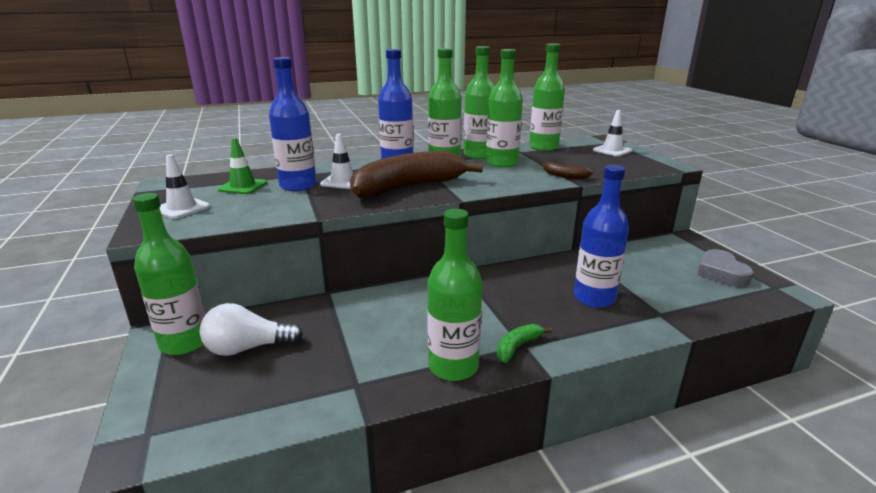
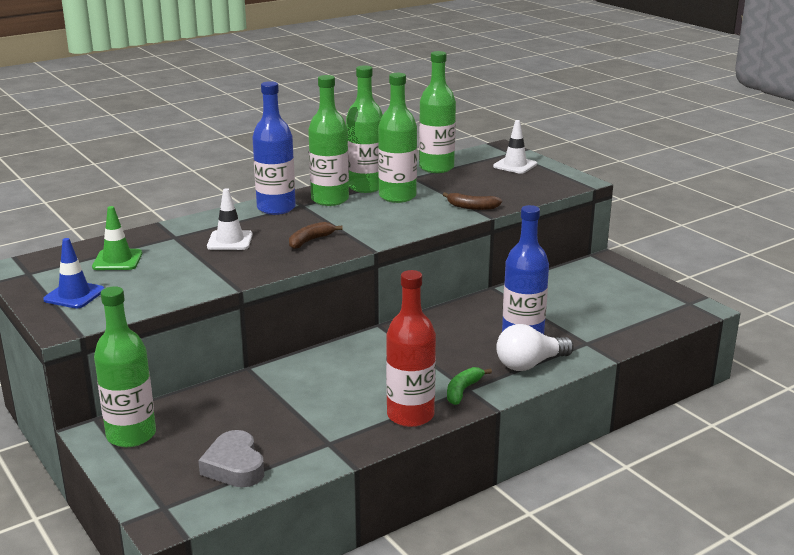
camera: 15 degrees left, 0 degrees up
white traffic cone [160,154,210,219] -> blue traffic cone [43,238,105,308]
white light bulb [200,303,303,356] -> white light bulb moved to [496,324,574,371]
blue bottle [269,57,317,191] -> none
brown banana [350,151,483,198] -> brown banana [289,222,343,249], size x0.41
green bottle [427,209,482,381] -> red bottle [386,270,436,427]
grey heart [697,249,753,287] -> grey heart moved to [198,430,264,487]

